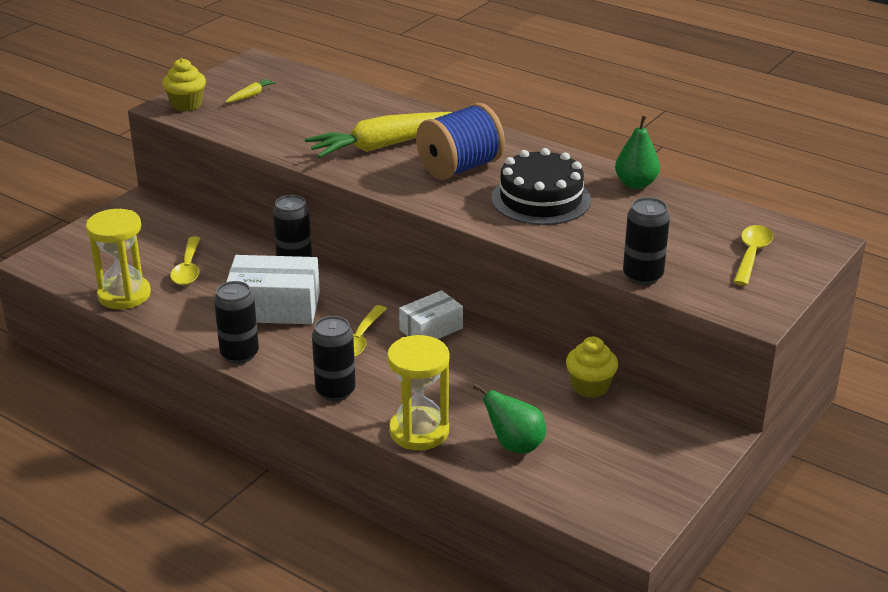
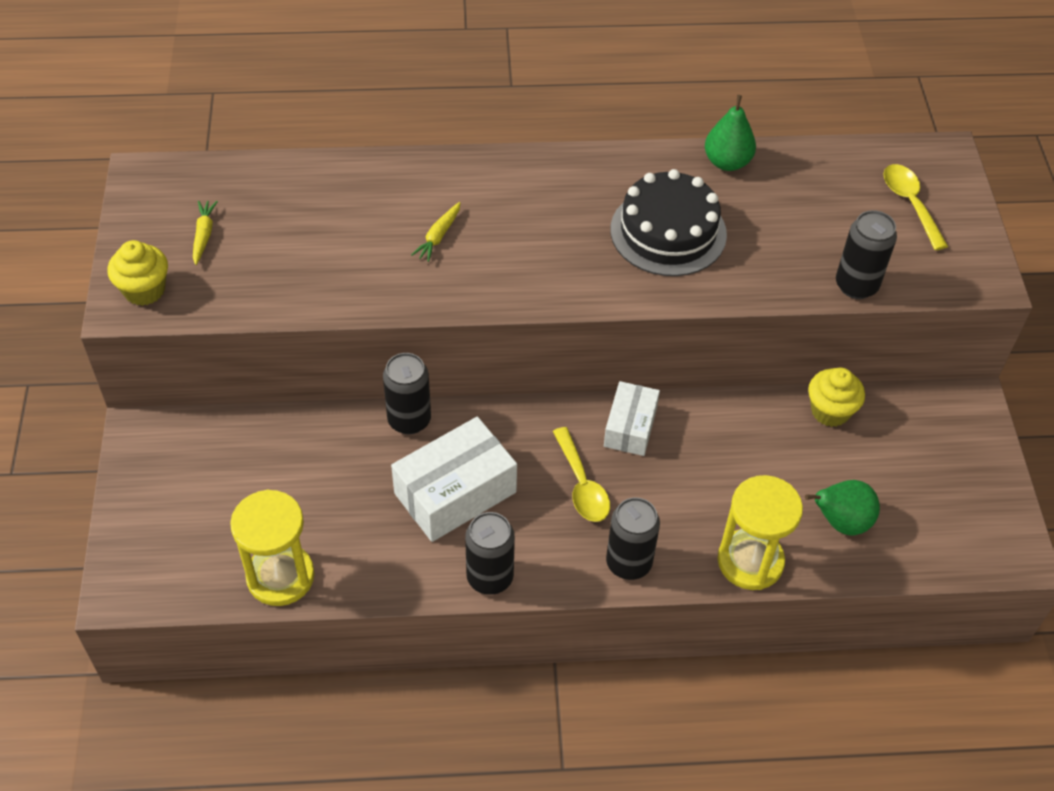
camera: 40 degrees left, 20 degrees up
yellow spoon [170,237,201,285] -> none
yellow carrot [305,112,452,158] -> yellow carrot [411,202,460,262], size x0.40
blue spool [416,103,505,180] -> none

